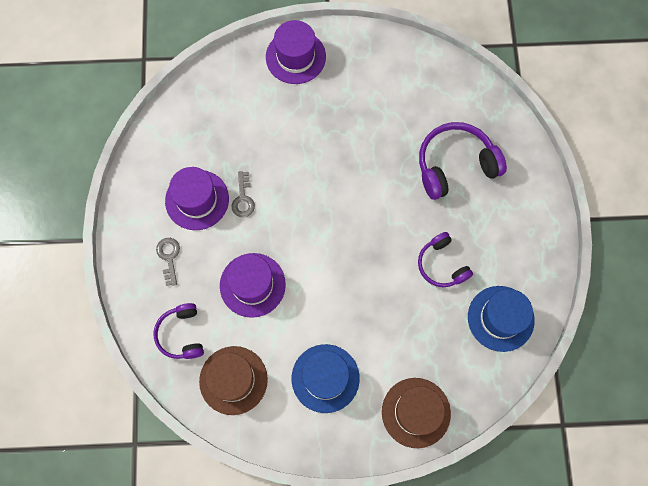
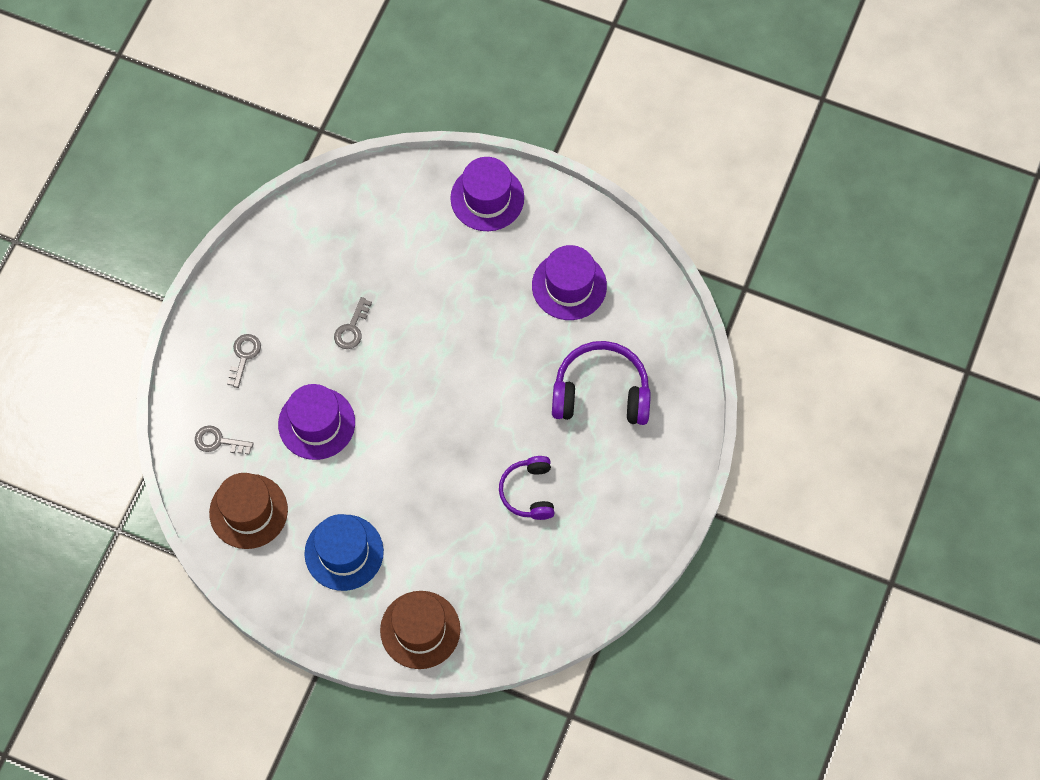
camera: 25 degrees right, 5 degrees down
purple headphones [154,303,204,359] -> grey key [195,425,254,455]
purple hat [165,167,229,230] -> purple hat moved to [532,245,607,320]
blue hat [468,286,535,352] -> none

